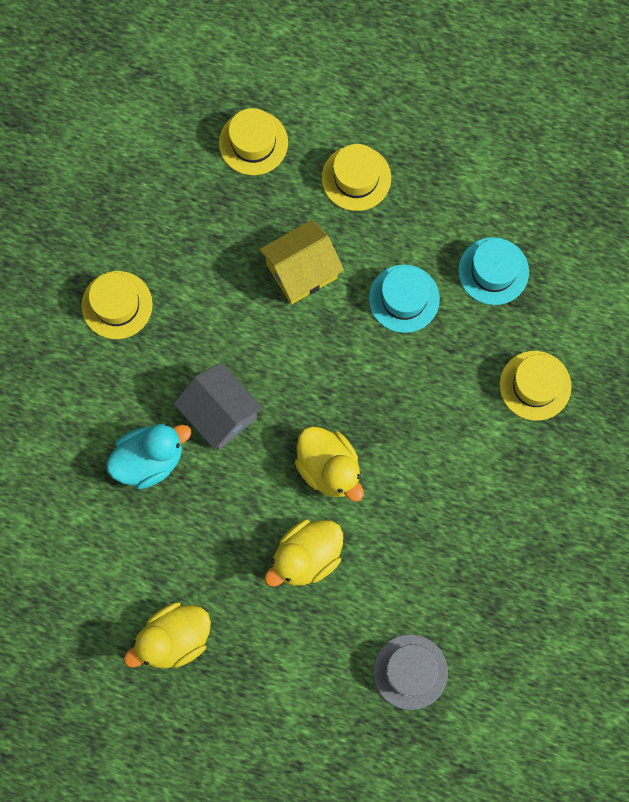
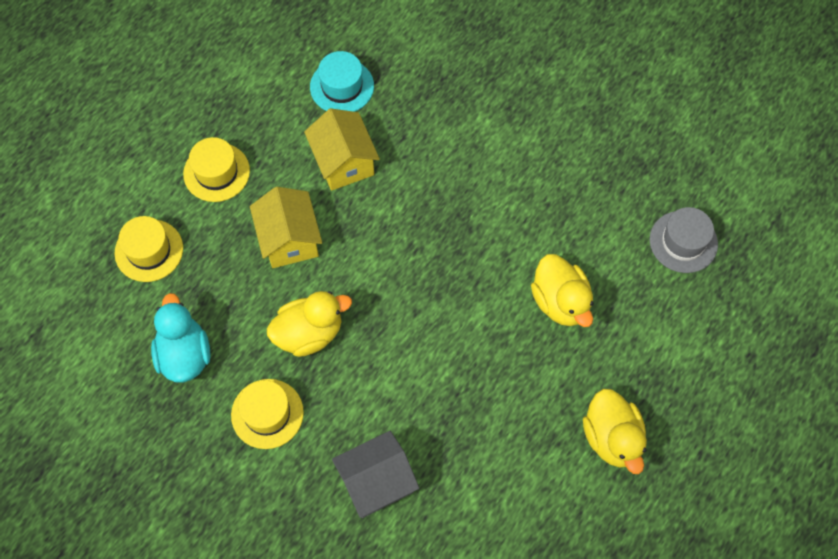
camera: 75 degrees left, 10 degrees down
turquoise duck [106,423,191,489] -> turquoise duck moved to [151,293,211,383]
grey house [173,362,263,450] -> grey house moved to [332,431,419,518]
yellow duck [295,426,364,502] -> yellow duck moved to [267,291,352,357]
turquoise hat [369,265,440,333] -> yellow house [304,108,380,191]
yellow hat [500,351,571,421] -> none

